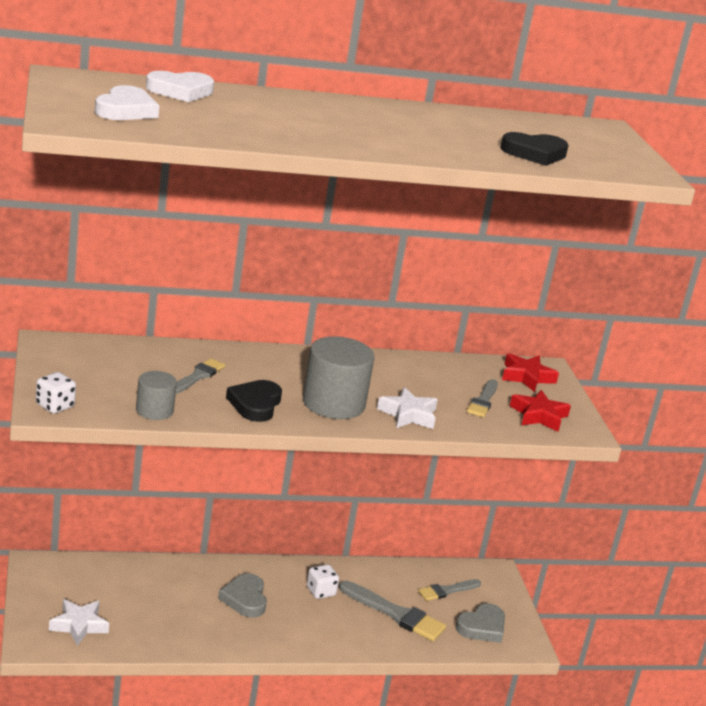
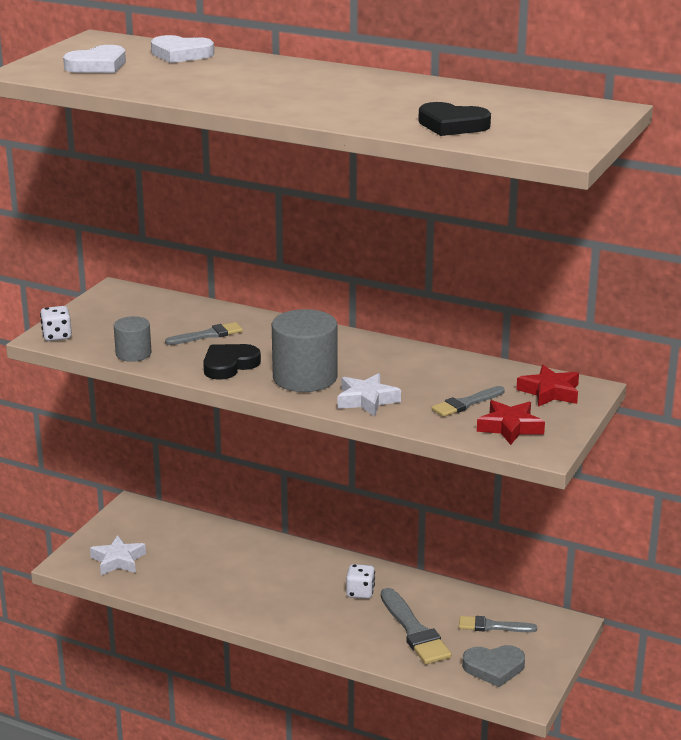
camera: 40 degrees right, 0 degrees up
grey heart [218,573,267,618] -> none

